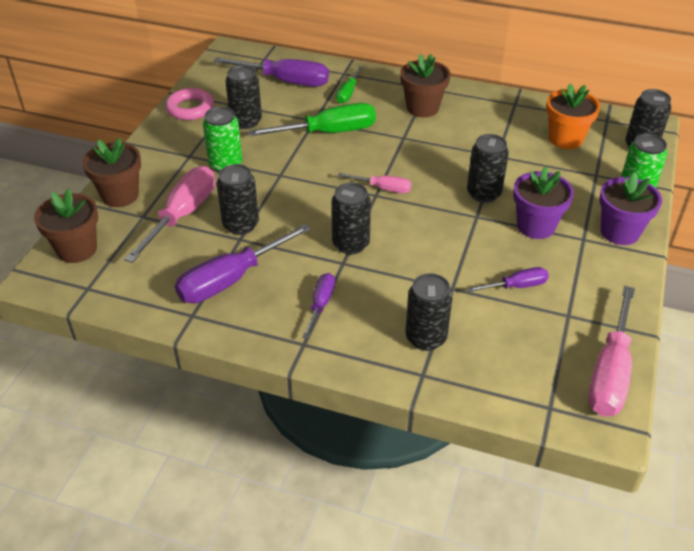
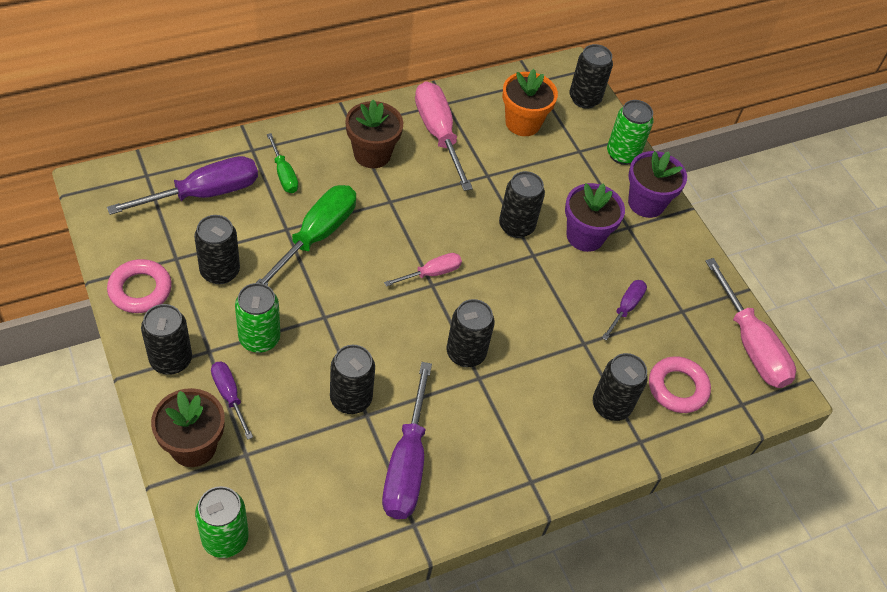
camera: 50 degrees left, 10 degrees up
brown flower pot [34,188,98,263] -> green can [195,486,249,558]
pink screwdriver [124,166,215,263] -> pink screwdriver moved to [415,81,473,191]
purple screwdriver [302,273,335,339] -> purple screwdriver moved to [211,362,253,440]
none -> black can [141,304,192,375]
none -> pink ring [649,356,711,413]

